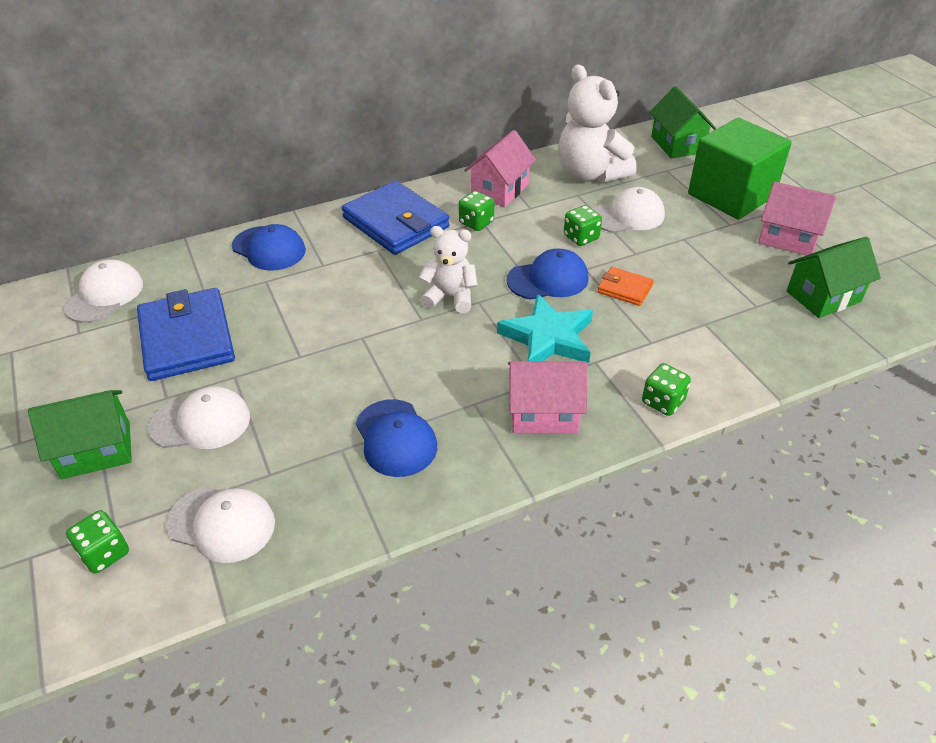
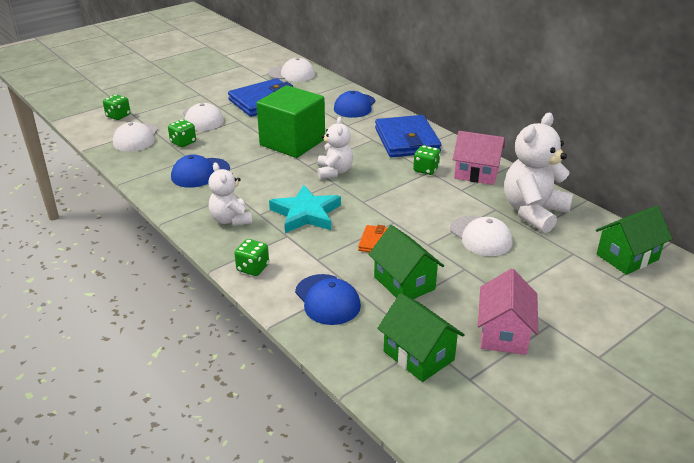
camera: 75 degrees right, 10 degrees down
green house [28,390,132,479] -> green house moved to [368,225,444,299]
blue wallet [342,181,449,255] -> blue wallet turned 45 degrees counterclockwise [375,115,441,157]
blue cap [507,249,588,300] -> blue cap moved to [295,274,361,325]
pink house [508,361,587,433] -> white teddy bear [208,163,252,226]
green dice [564,205,602,246] -> green dice moved to [168,119,196,147]
green cube [688,118,792,220] -> green cube moved to [256,85,325,158]

